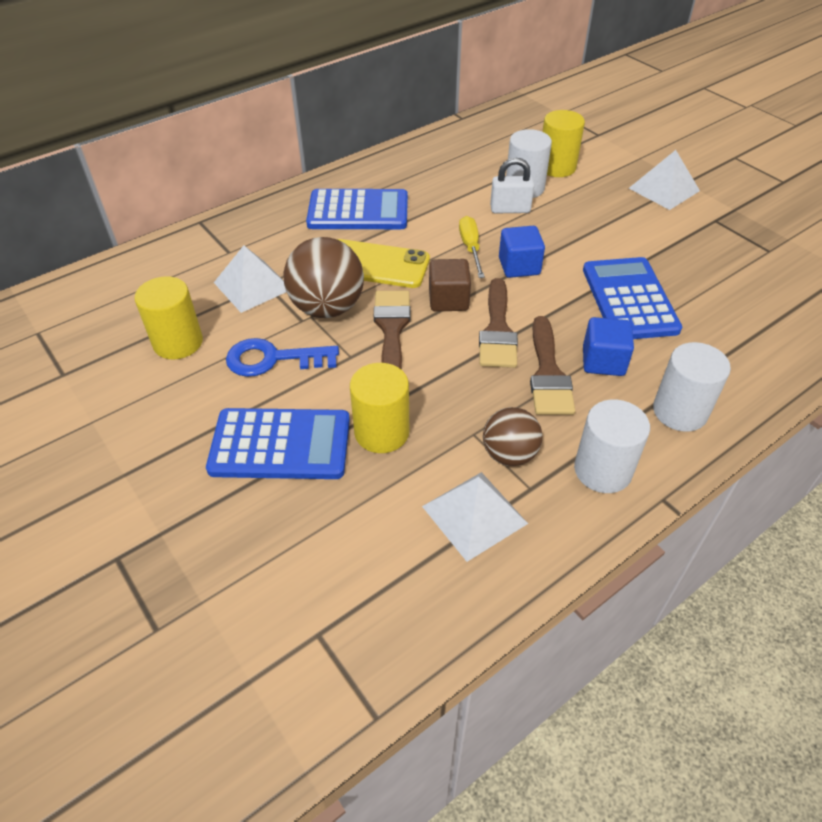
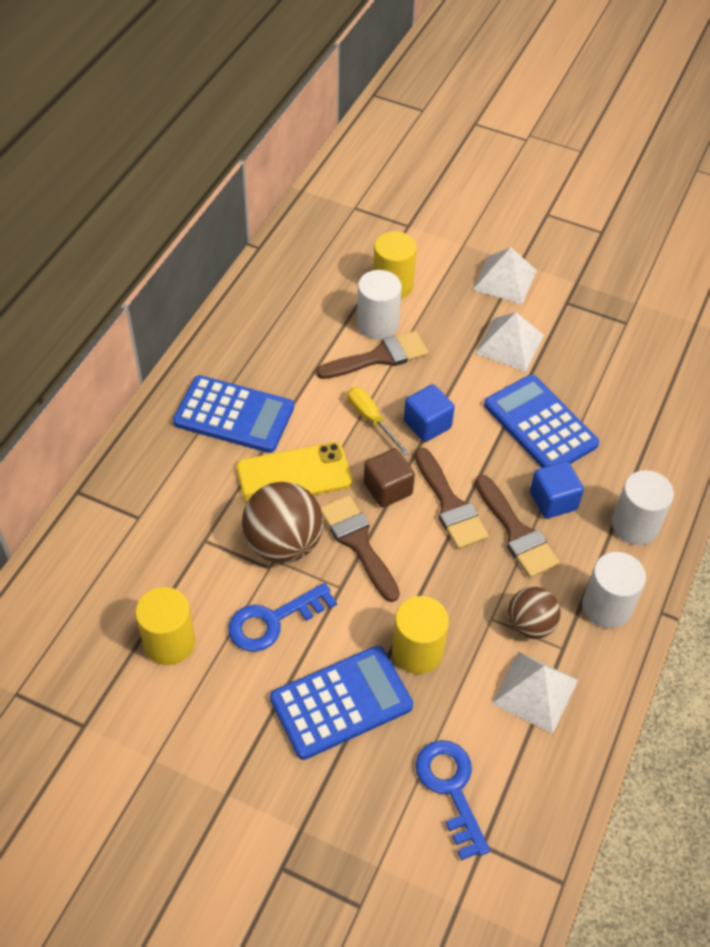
camera: 30 degrees left, 5 degrees up
white pyramid [214,245,286,313] -> white pyramid moved to [475,312,544,372]
blue calculator [306,189,408,229] -> blue calculator turned 45 degrees clockwise [173,375,294,453]
white padlock [490,158,534,213] -> brown brush [316,331,428,379]
none -> blue key [416,740,490,860]

